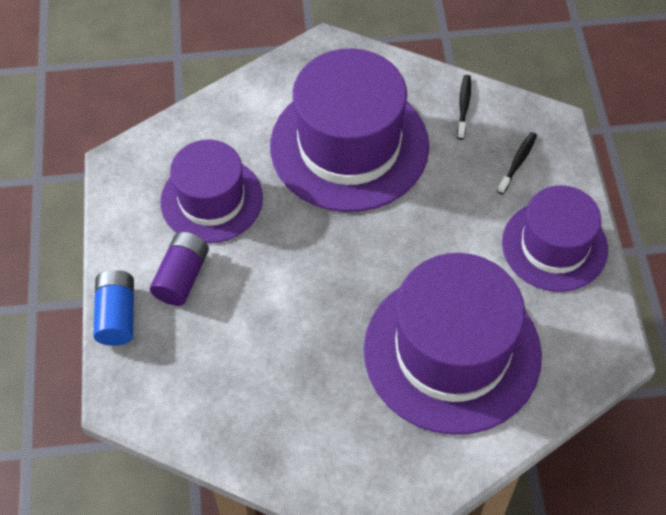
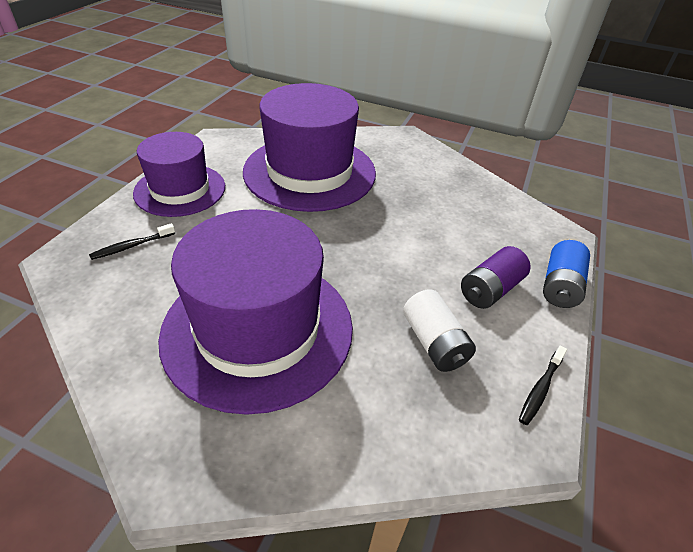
camera: 155 degrees left, 15 degrees down
purple hat [161,140,263,243] -> white battery [403,289,476,372]
black toothbrush [457,75,471,140] -> black toothbrush moved to [519,345,567,425]

